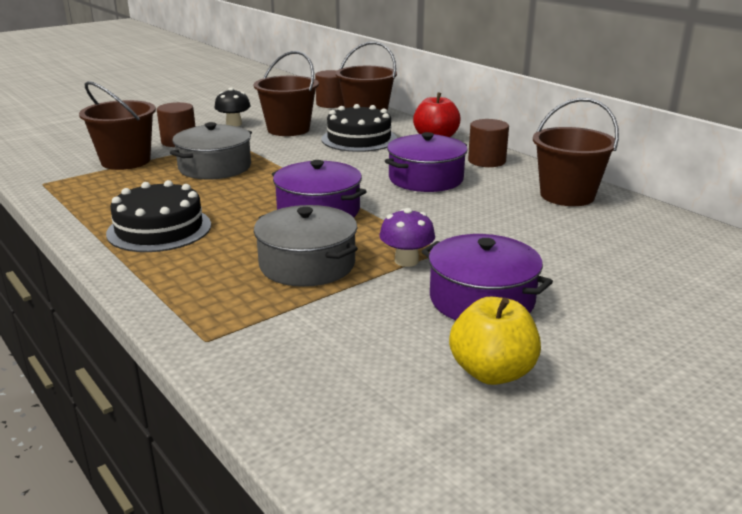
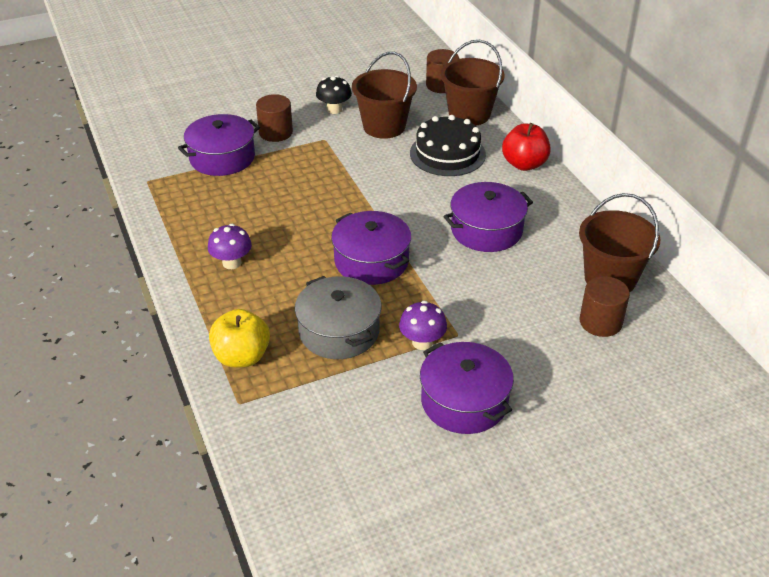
camera: 15 degrees right, 15 degrees up
brown bucket [79,81,156,170] -> purple pot [178,114,260,176]
black cake [106,180,211,252] -> purple mushroom [208,224,252,269]
grey pot [170,122,252,180] -> none
yellow apple [449,296,541,385] -> yellow apple moved to [209,309,270,367]
brown cylinder [468,119,509,167] -> brown cylinder moved to [580,276,630,337]

